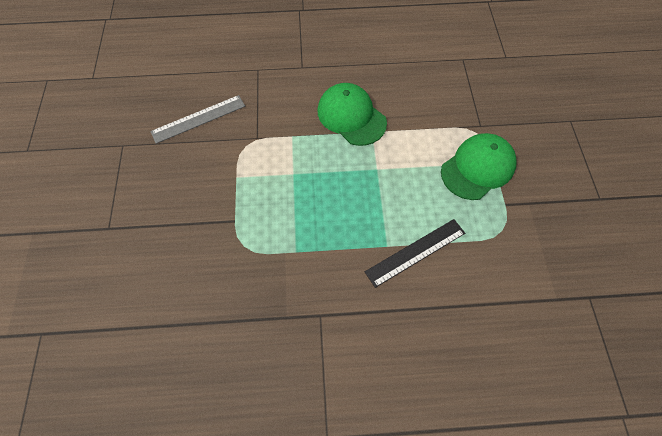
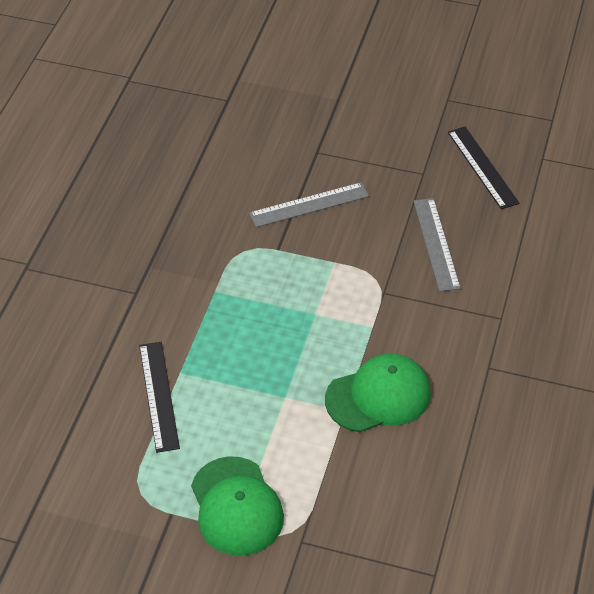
camera: 110 degrees right, 15 degrees down
none -> grey ruler [249,182,369,227]
none -> black ruler [448,127,519,209]

